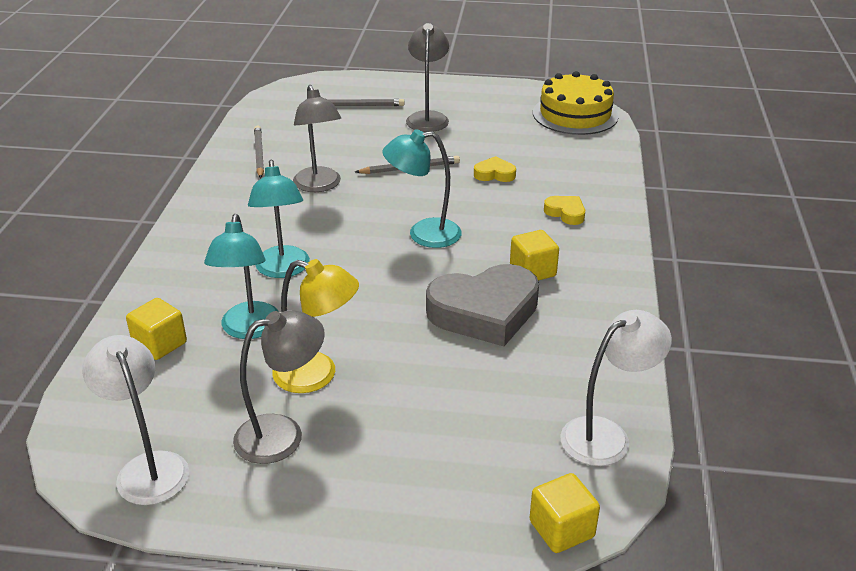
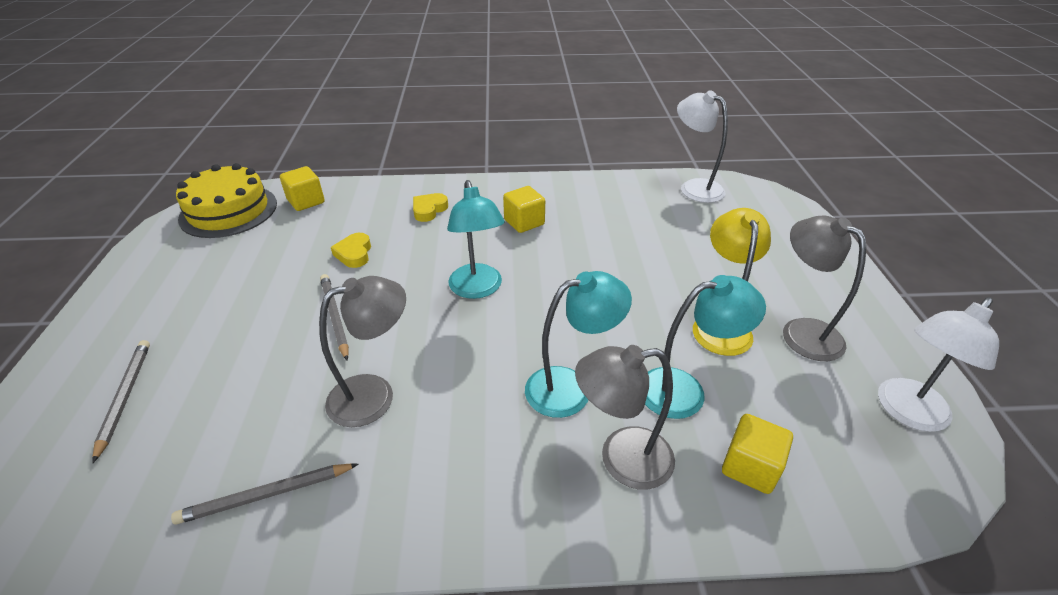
camera: 100 degrees left, 5 degrees up
grey lamp [406,23,449,132] -> grey lamp moved to [575,345,675,490]
grey heart [426,264,539,346] -> none
yellow cube [529,473,600,553] -> yellow cube moved to [280,166,325,211]

